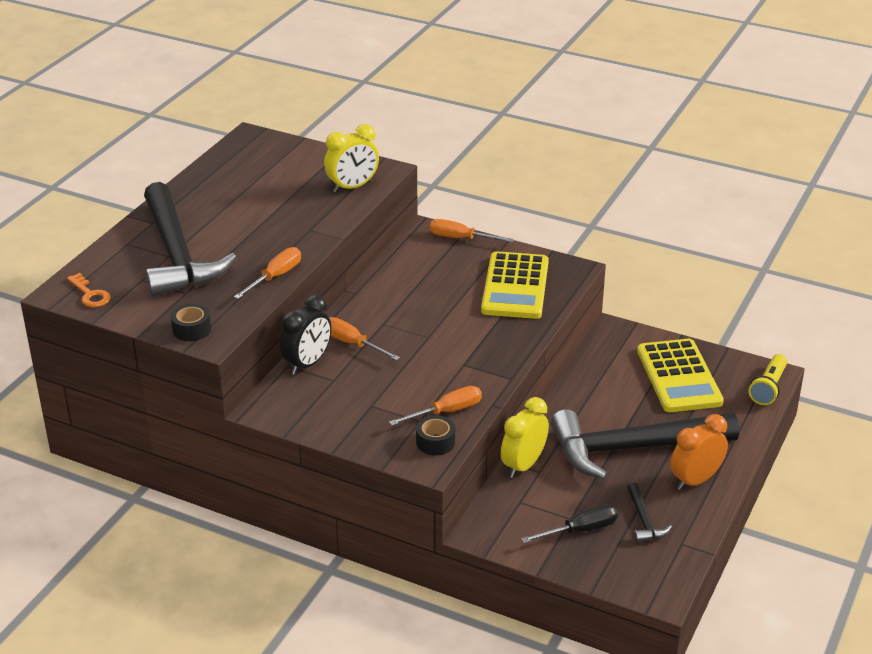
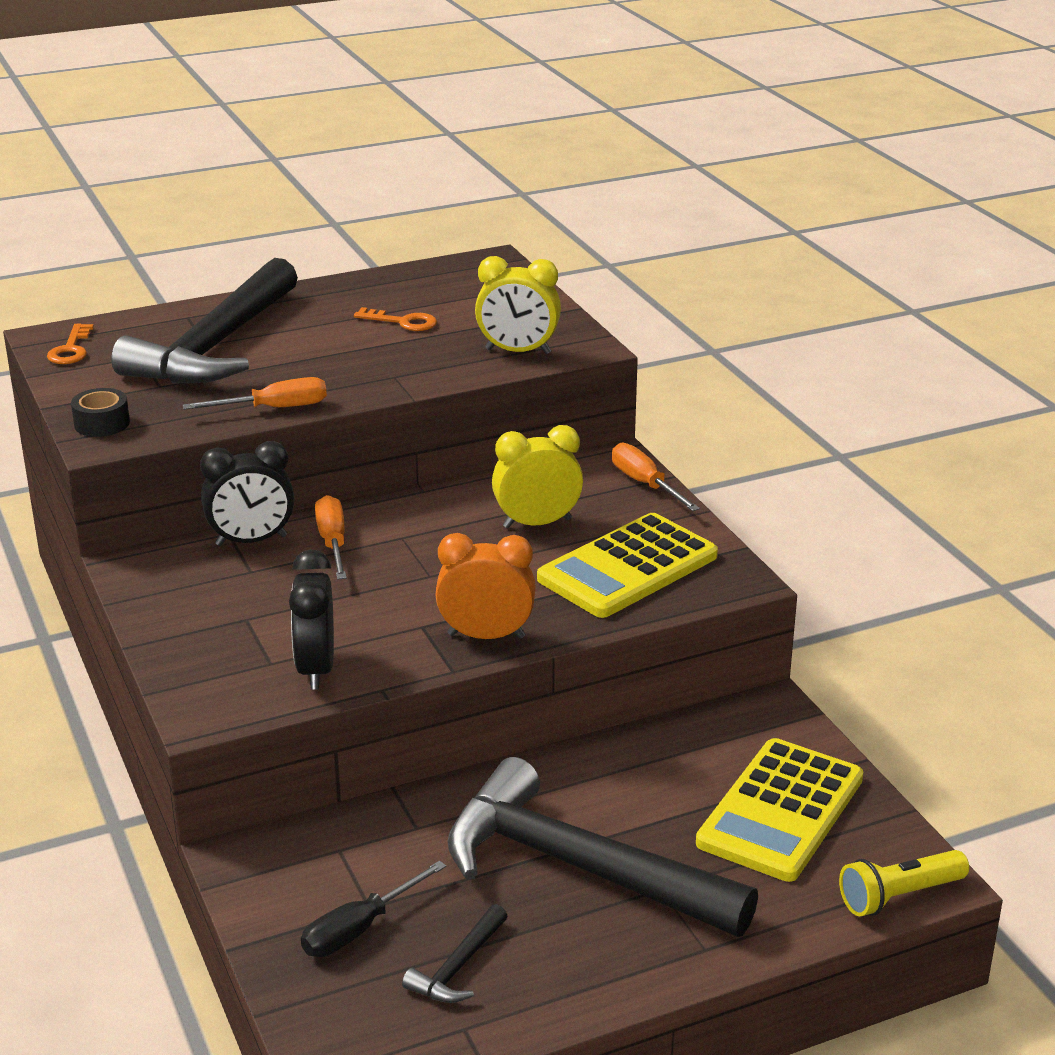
camera: 40 degrees right, 5 degrees down
orange screwdriver [389,386,482,426] -> black clock [289,549,334,690]
black tape [416,415,455,455] -> none
yellow clock [501,397,549,478] -> yellow clock moved to [492,425,583,528]
black screwdriver [521,505,618,543] -> black screwdriver turned 120 degrees clockwise [301,861,446,957]
orange clock [670,414,728,490] -> orange clock moved to [435,533,536,639]
none -> orange key [354,307,437,331]

